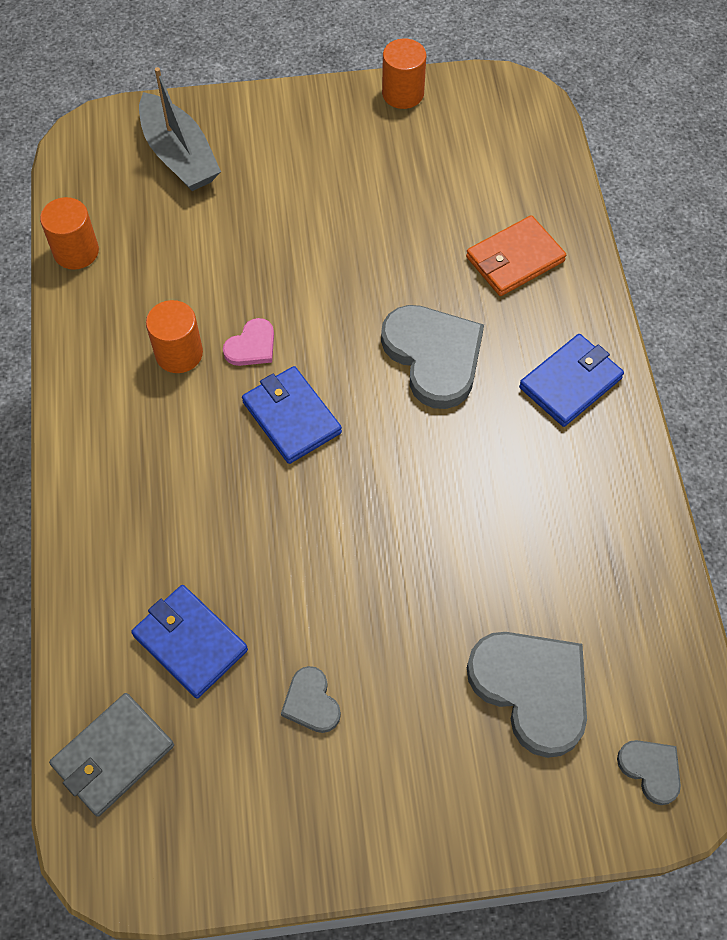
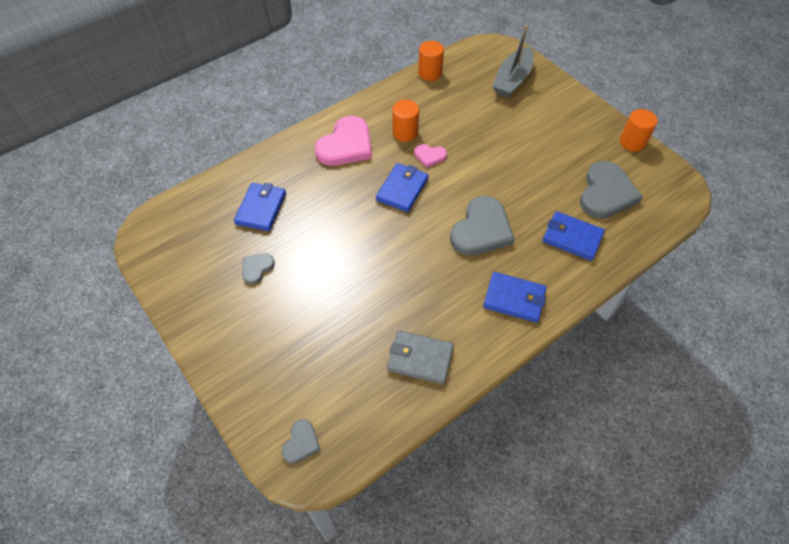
camera: 60 degrees right, 5 degrees down
grey wallet [49,693,174,817] -> grey wallet moved to [387,330,454,385]
orange wallet [466,215,566,296] -> blue wallet [542,211,605,261]
grey heart [467,632,587,758] -> grey heart moved to [580,161,643,219]
none -> pink heart [315,116,372,166]

